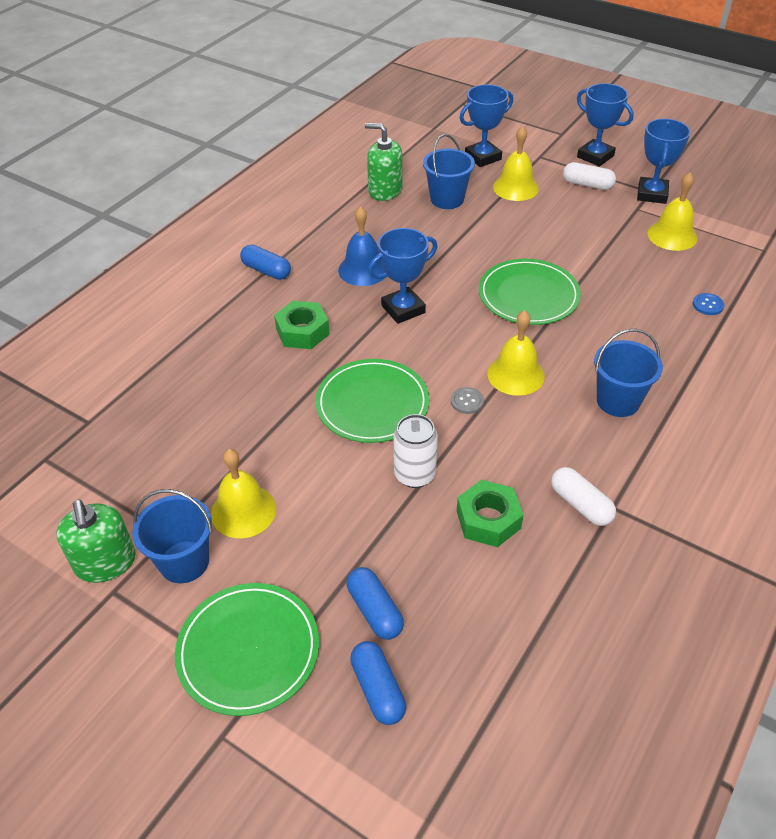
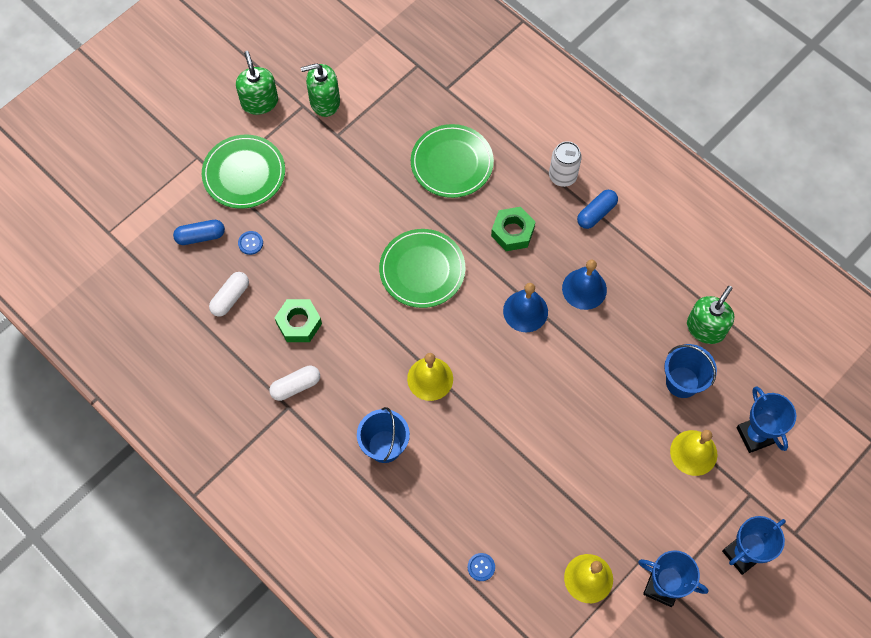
camera: 100 degrees right, 20 degrees up
blue bucket [133,489,212,583] -> none
yellow bell [211,449,276,538] -> none
blue capsule [347,567,404,640] -> blue button [238,231,263,255]
blue trophy [368,228,437,324] -> blue bell [503,283,548,332]
white can [393,414,438,488] -> white can moved to [549,141,582,187]
grey button [451,387,484,414] -> none
green plate [479,259,581,325] -> green plate moved to [411,124,494,198]
white capsule [563,162,616,190] -> white capsule moved to [209,272,249,317]
none -> green soap dispenser [236,51,278,115]

